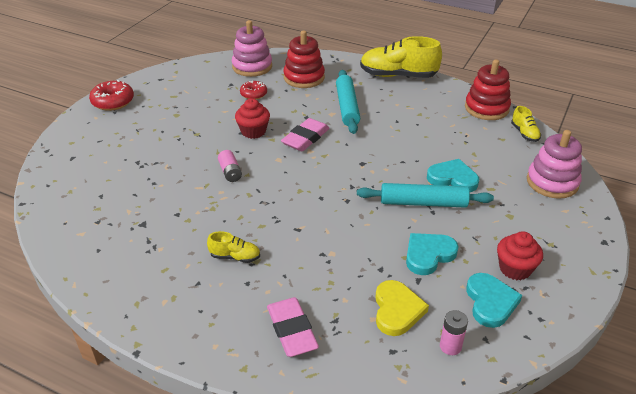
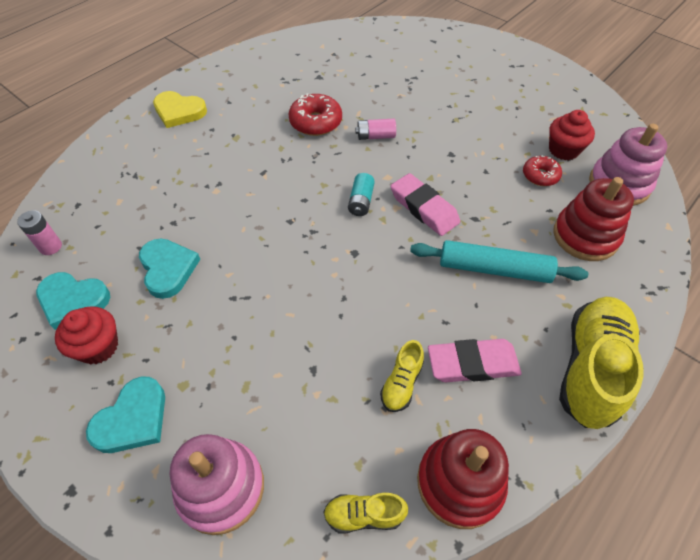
camera: 105 degrees right, 15 degrees up
red donut [89,80,134,111] -> red donut moved to [288,93,342,136]
yellow shoe [207,231,260,263] -> yellow shoe moved to [380,340,424,412]
red cupcake [235,98,270,139] -> red cupcake moved to [549,110,595,160]
pink eraser [267,297,319,357] -> pink eraser moved to [428,339,522,382]
turquoise rolling pin [357,183,494,208] -> none
yellow heart [375,280,429,336] -> yellow heart moved to [153,91,207,128]
turquoise heart [427,159,479,192] -> turquoise heart moved to [86,376,165,453]
none -> turquoise battery [348,173,375,216]

